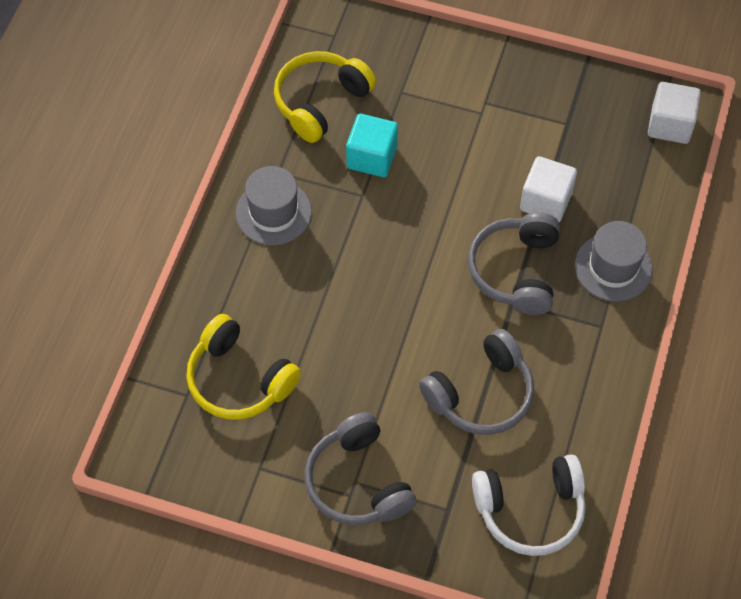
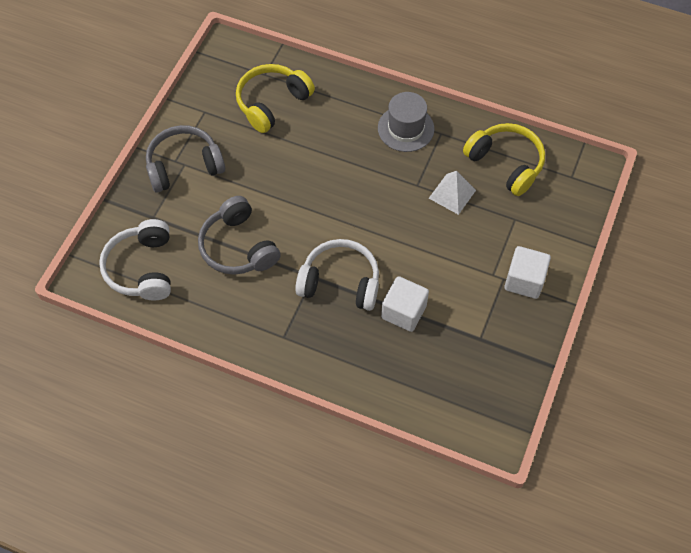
camera: 95 degrees right, 0 degrees up
turquoise cube [346,114,398,177] -> white pyramid [429,171,476,215]
grey headphones [468,212,560,315] -> white headphones [295,239,379,311]
grey hat [575,221,653,301] -> none
white cube [648,82,701,144] -> white cube moved to [504,246,551,299]

